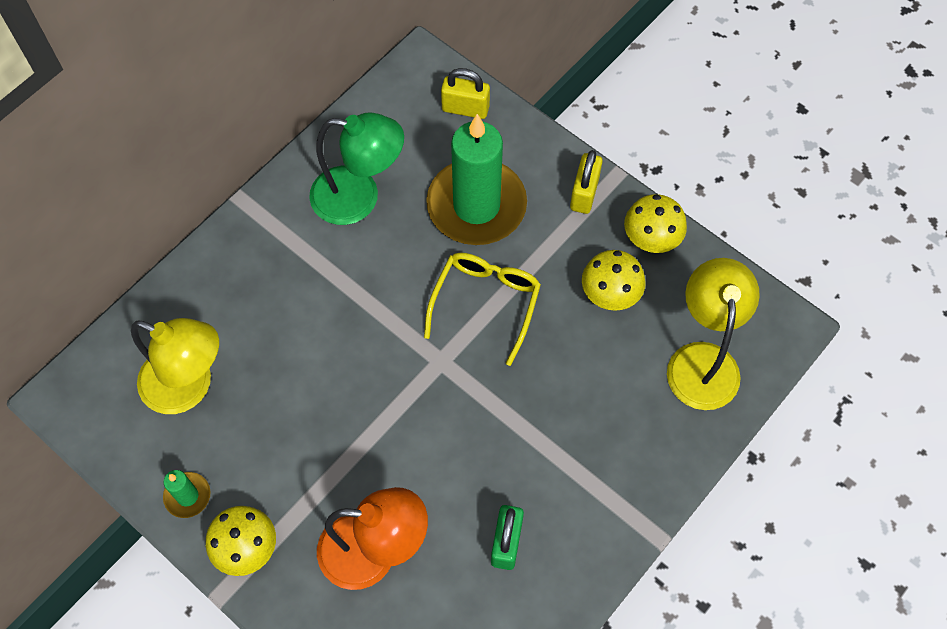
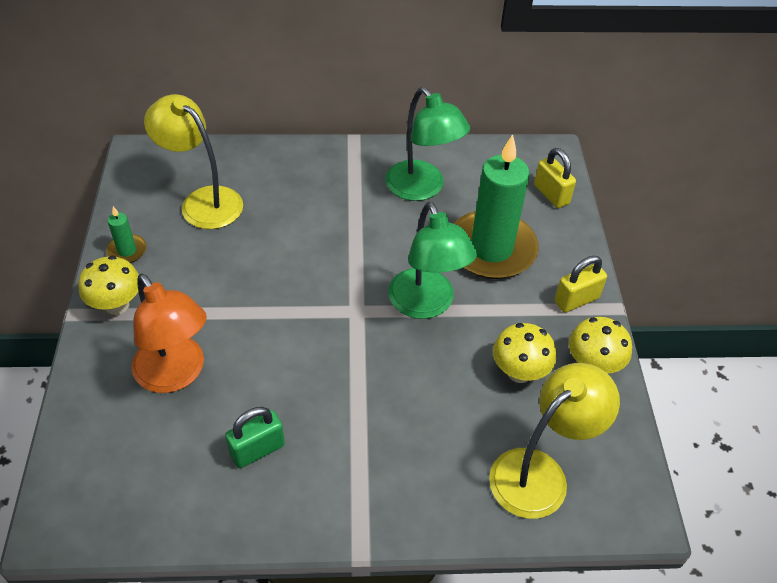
camera: 45 degrees right, 15 degrees down
yellow lamp [131,318,219,414] -> yellow lamp turned 150 degrees clockwise [144,94,243,229]
yellow glasses [424,253,541,366] -> green lamp [388,202,477,319]

